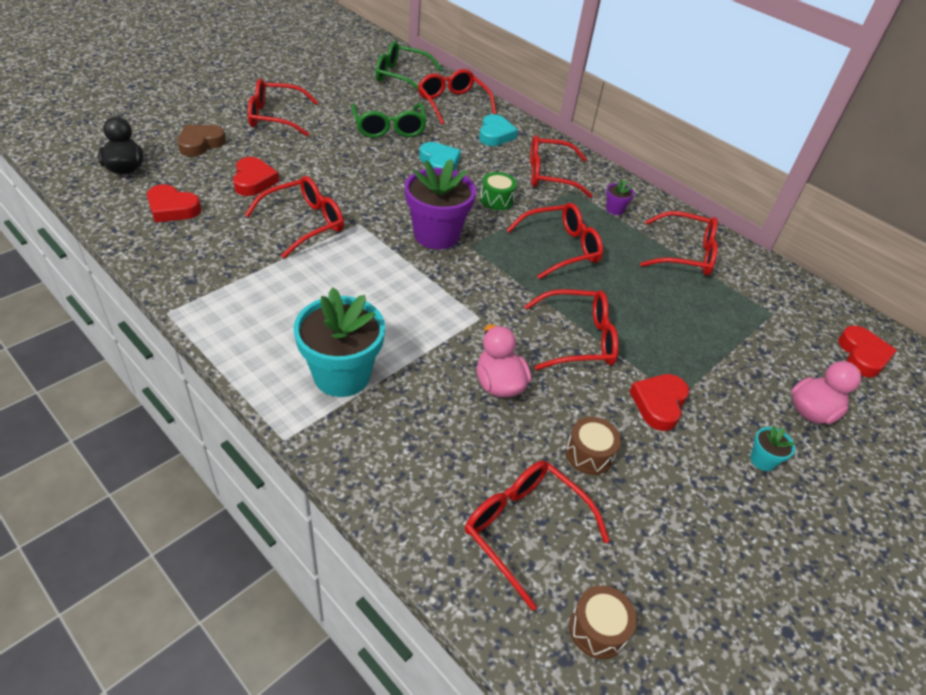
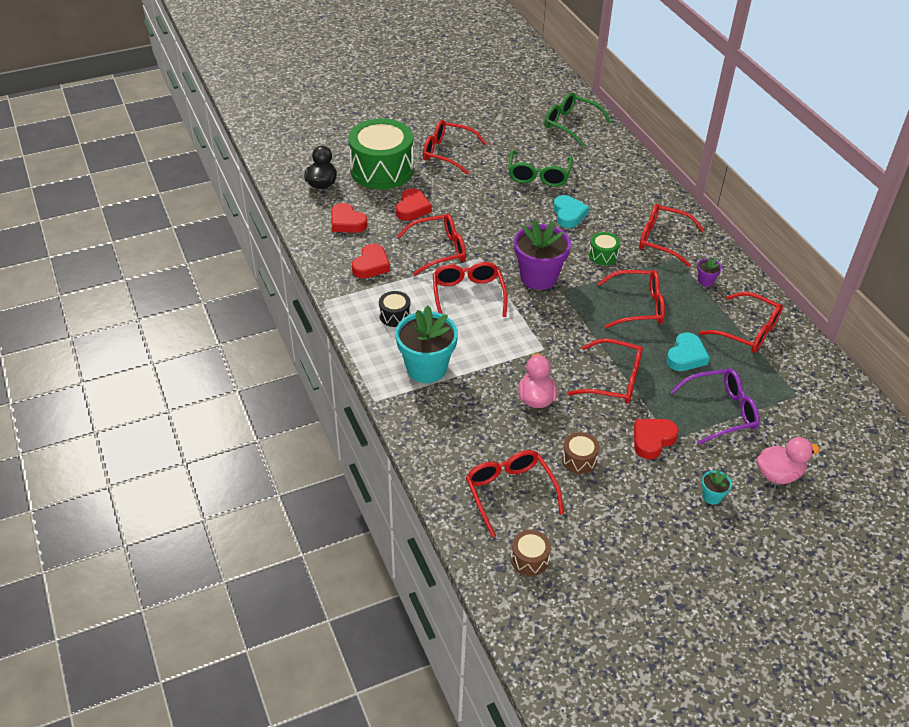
camera: 25 degrees right, 0 degrees up
brown heart [177,125,226,157] -> green drum [348,118,414,189]
red glasses [418,69,496,125] -> red glasses moved to [433,262,508,317]
turquoise heart [479,114,518,146] -> turquoise heart moved to [666,333,710,371]
red heart [838,326,897,377] -> red heart moved to [352,244,390,278]
none -> black drum [379,291,411,327]
none -> purple glasses [670,368,760,445]

